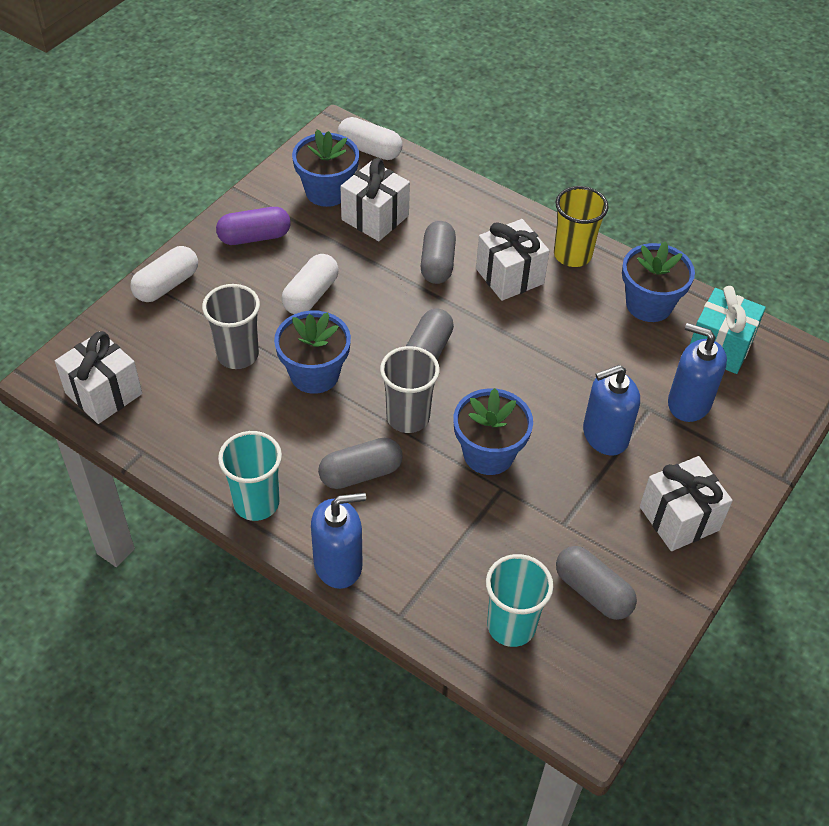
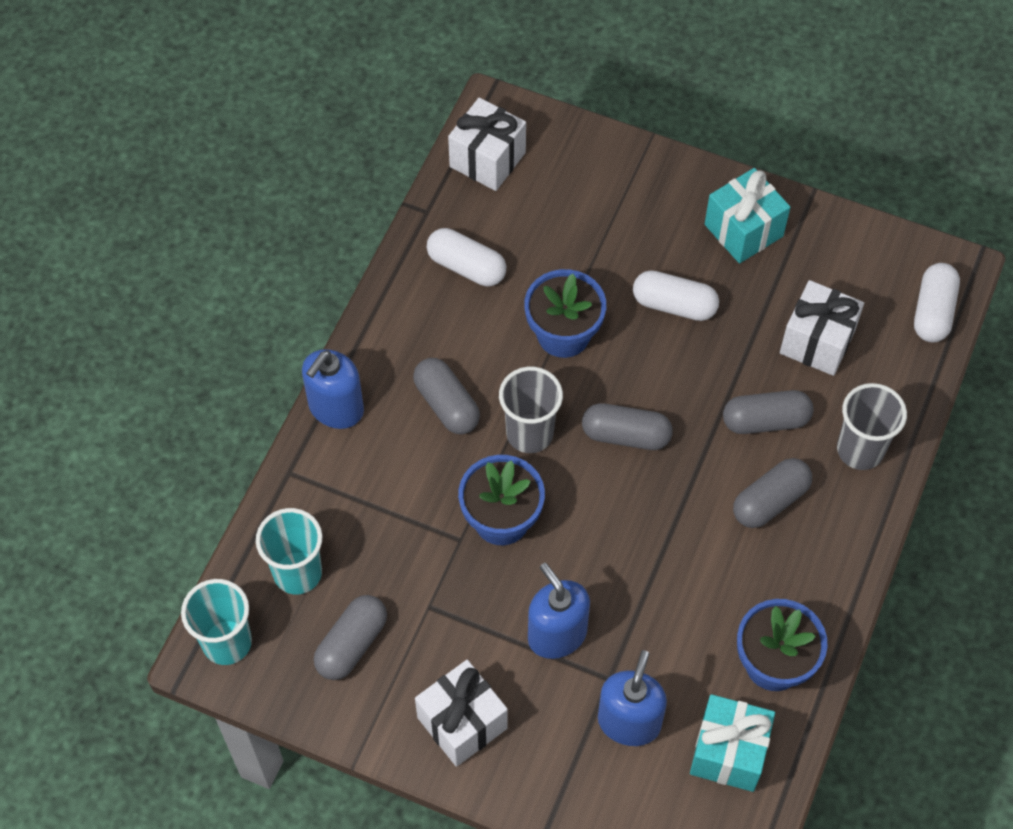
camera: 80 degrees right, 10 degrees up
white capsule [130,246,198,302] -> white capsule moved to [427,228,506,286]
grey cup [202,284,260,369] -> grey cup moved to [837,383,907,470]
purple capsule [216,207,291,245] -> turquoise gift [705,168,790,263]
turquoise cup [218,431,282,521] -> turquoise cup moved to [181,579,252,665]
blue flower pot [292,130,359,207] -> none
blue soap dispenser [311,493,366,589] -> blue soap dispenser turned 60 degrees clockwise [302,349,364,429]
white gift [476,219,549,301] -> grey capsule [733,458,812,528]
yellow cup [554,186,609,267] -> none

